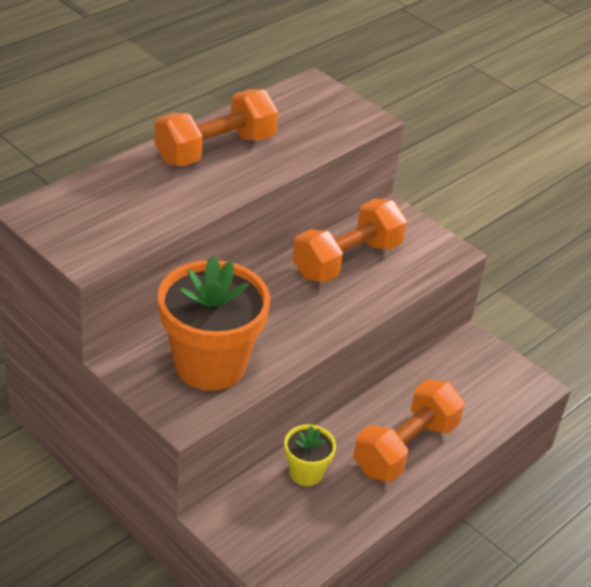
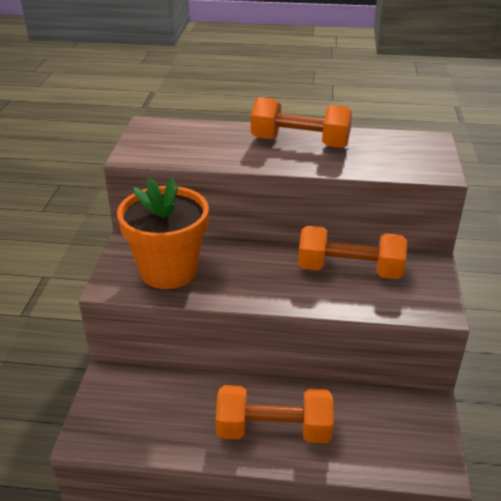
camera: 55 degrees right, 5 degrees down
yellow flower pot [284,424,336,486] -> none

